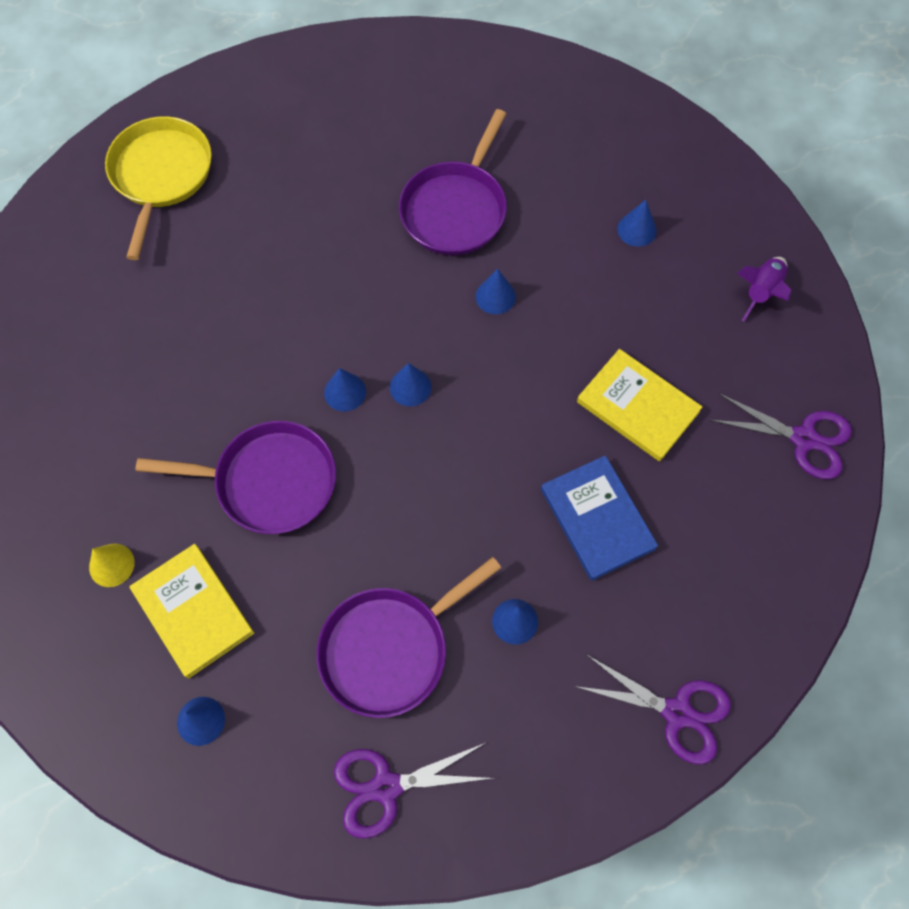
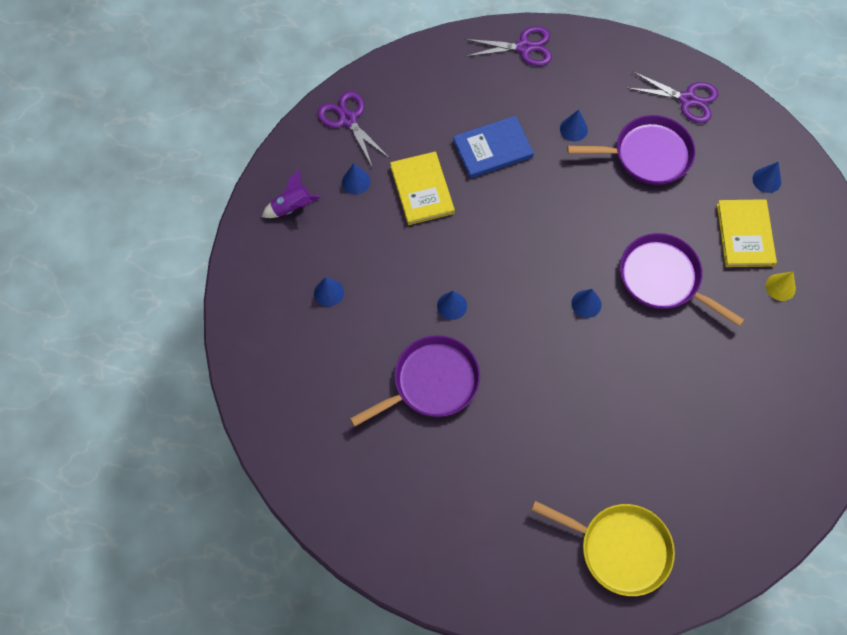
camera: 145 degrees left, 0 degrees up
yellow pan [105,116,212,260] -> yellow pan turned 105 degrees counterclockwise [531,501,675,596]
blue cone [390,363,431,406] -> blue cone moved to [342,163,370,194]
blue book [541,455,658,581] -> blue book turned 60 degrees clockwise [453,116,534,178]
purple scissors [574,654,731,765] -> purple scissors turned 120 degrees clockwise [465,26,552,66]

